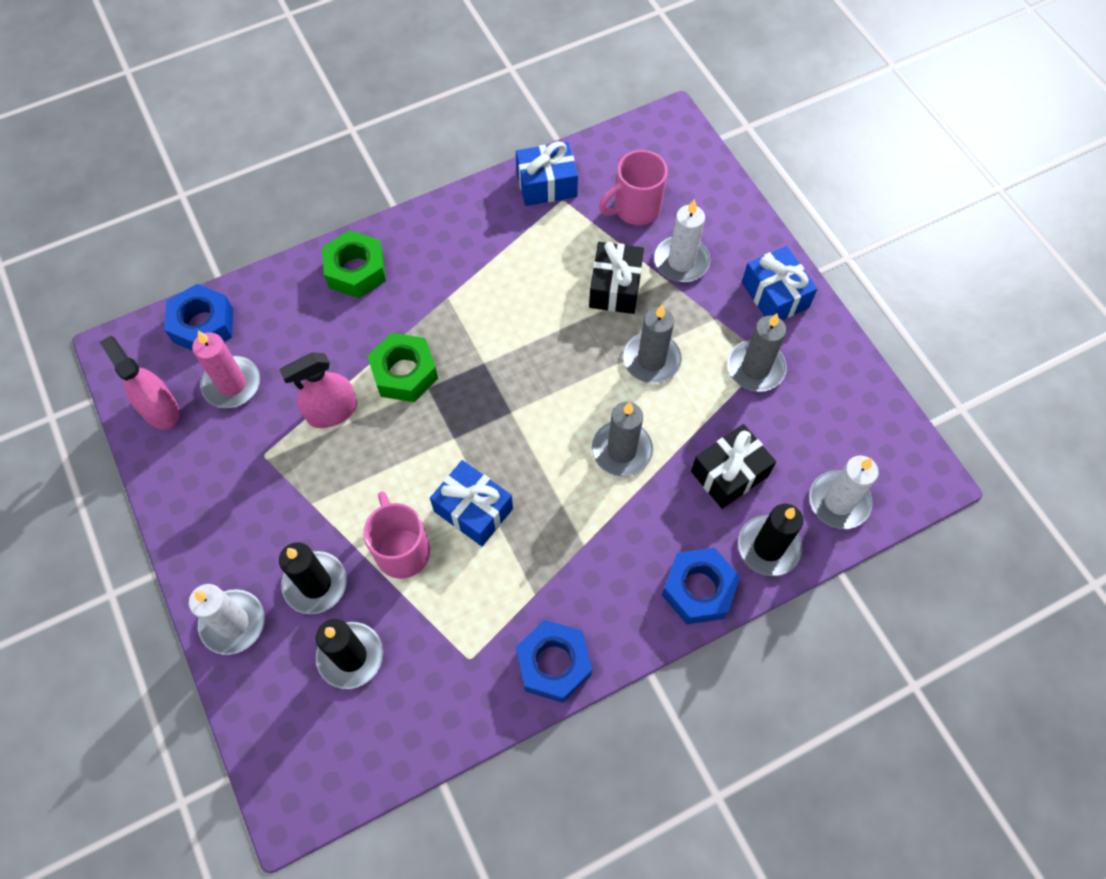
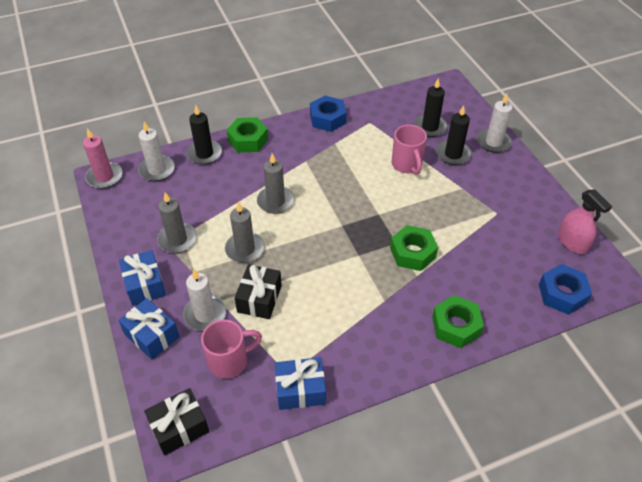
camera: 175 degrees left, 15 degrees down
pink candle [192,331,260,408] -> pink candle moved to [83,128,122,189]
pink spray bottle [280,352,357,428] -> none
blue gift [430,460,513,546] -> blue gift moved to [119,298,180,360]
blue nut [662,548,740,624] -> green nut [227,117,268,153]
black gift [691,424,776,509] -> black gift moved to [144,388,209,455]

